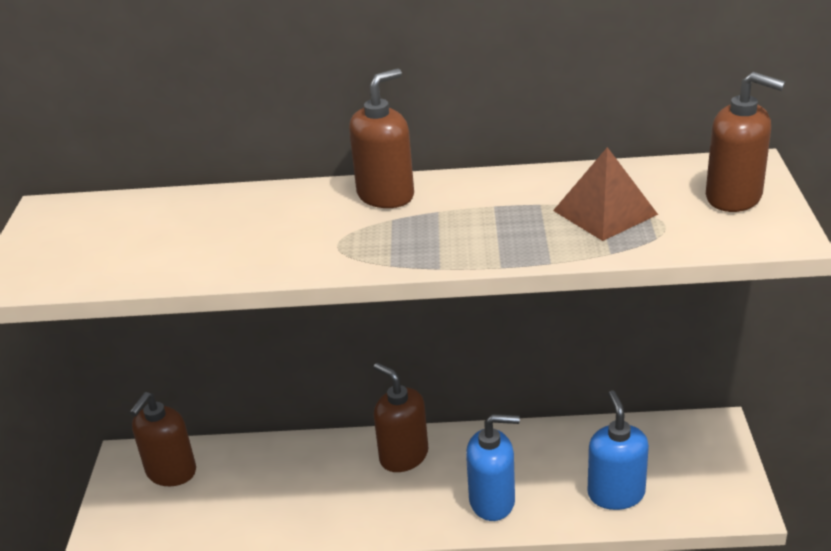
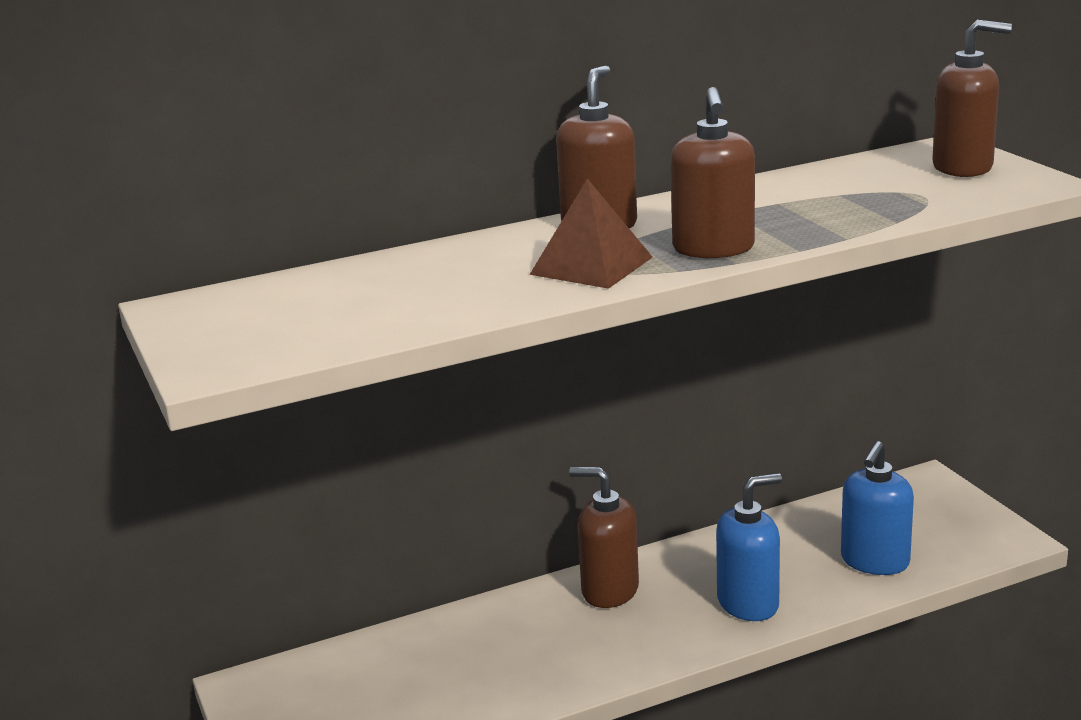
camera: 25 degrees left, 10 degrees down
brown soap dispenser [130,392,196,486] -> brown soap dispenser moved to [670,87,755,259]
brown pyramid [553,147,658,241] -> brown pyramid moved to [530,178,653,289]
blue soap dispenser [588,390,649,510] -> blue soap dispenser turned 120 degrees counterclockwise [841,441,914,575]

